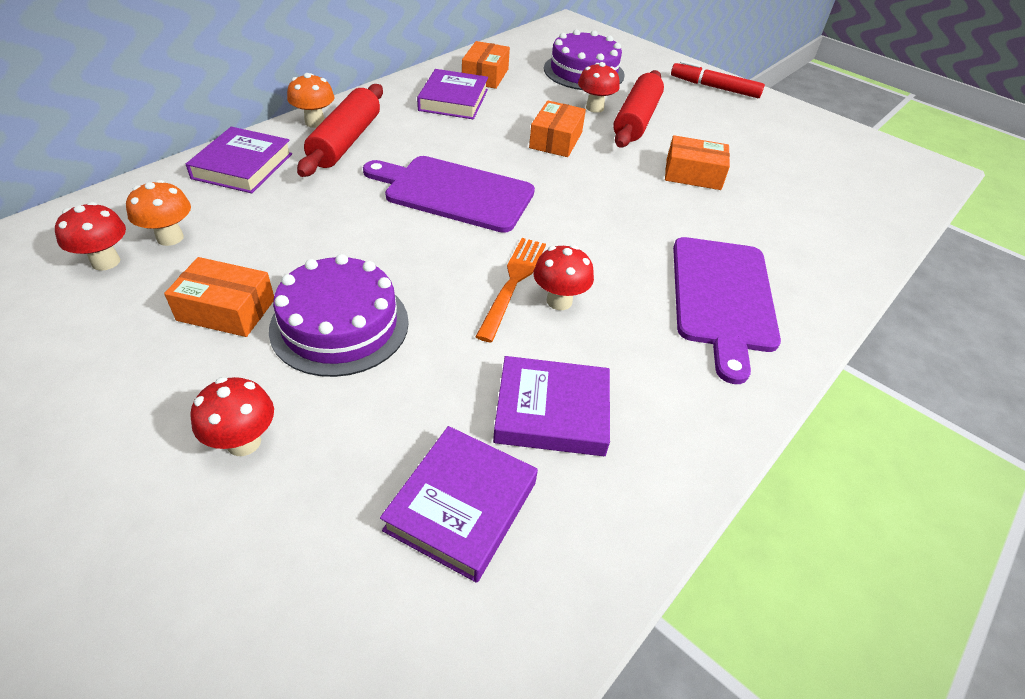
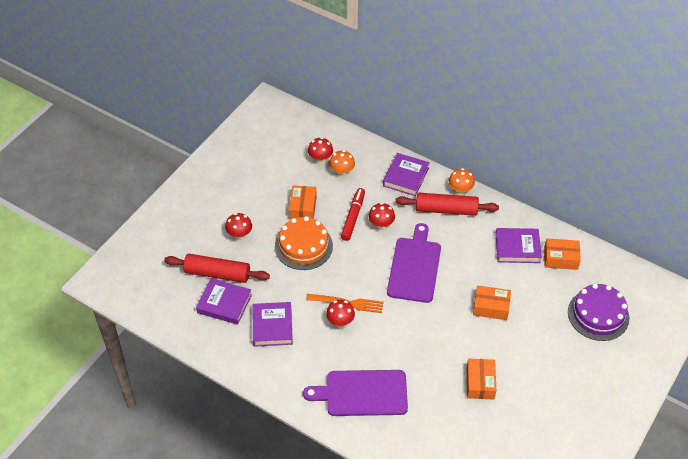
camera: 85 degrees right, 5 degrees up
purple book [186,127,292,193] -> purple book turned 75 degrees counterclockwise [383,153,430,196]
purple cake [269,254,409,377] -> orange cake [275,216,333,270]
red mushroom [578,62,620,113] -> red mushroom moved to [368,202,395,231]
red rolling pin [613,70,664,147] -> red rolling pin moved to [164,254,270,283]
red marker [671,60,765,98] -> red marker moved to [341,188,365,241]

